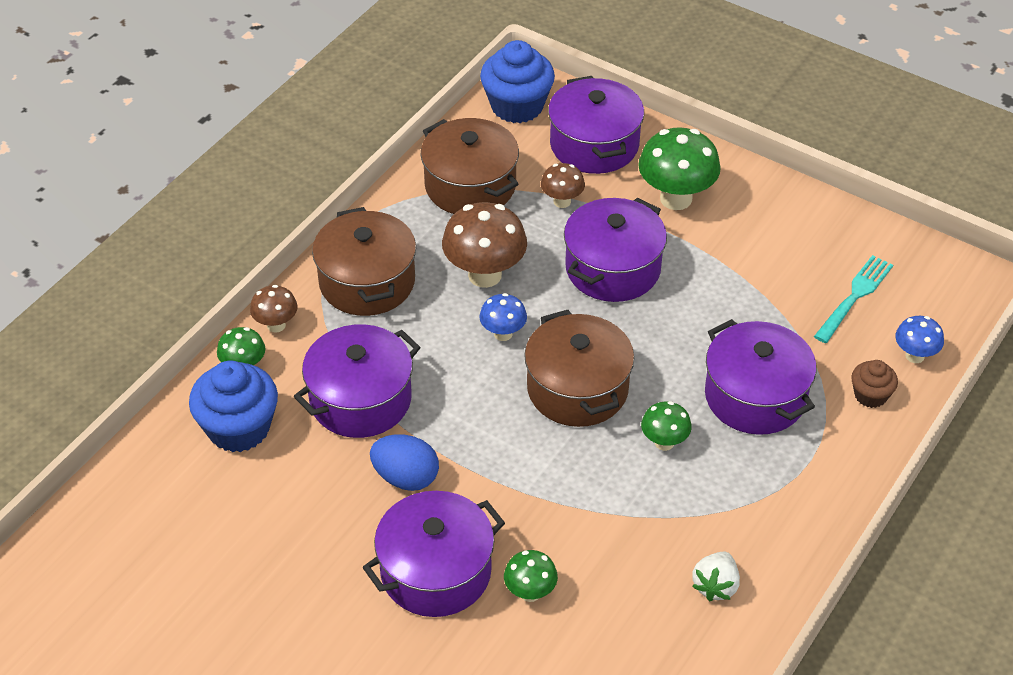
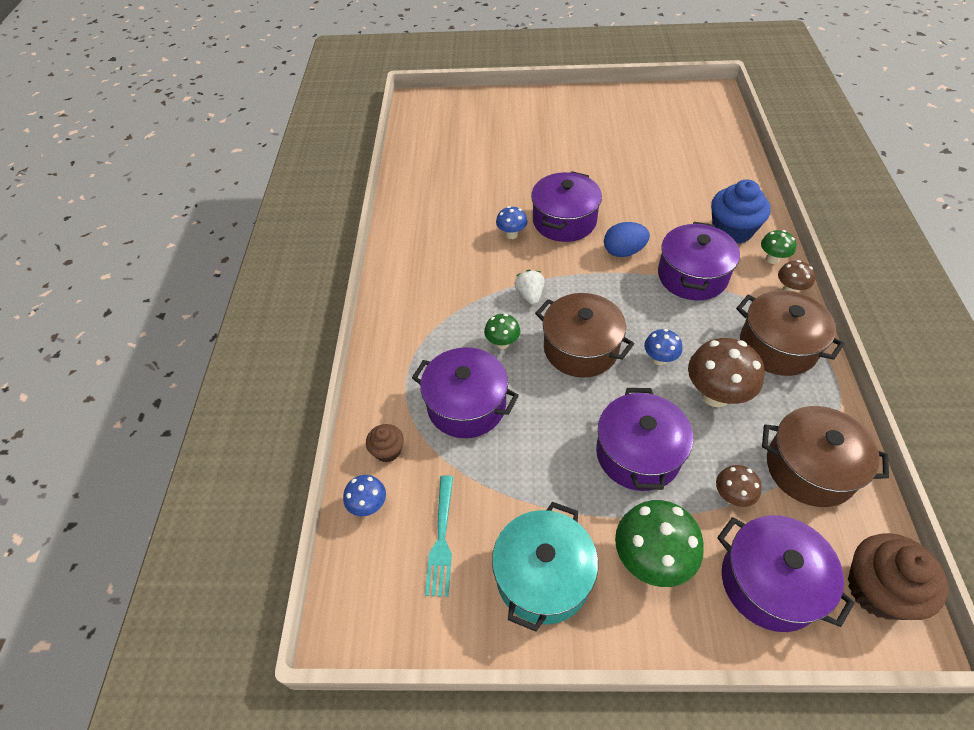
camera: 150 degrees right, 5 degrees up
blue cupcake [480,40,555,123] -> brown cupcake [848,533,948,620]
green mushroom [504,550,558,602] -> blue mushroom [496,206,527,239]
white strawberry [692,552,740,601] -> white strawberry moved to [514,270,544,305]
none -> turquoise pot [492,502,598,632]

